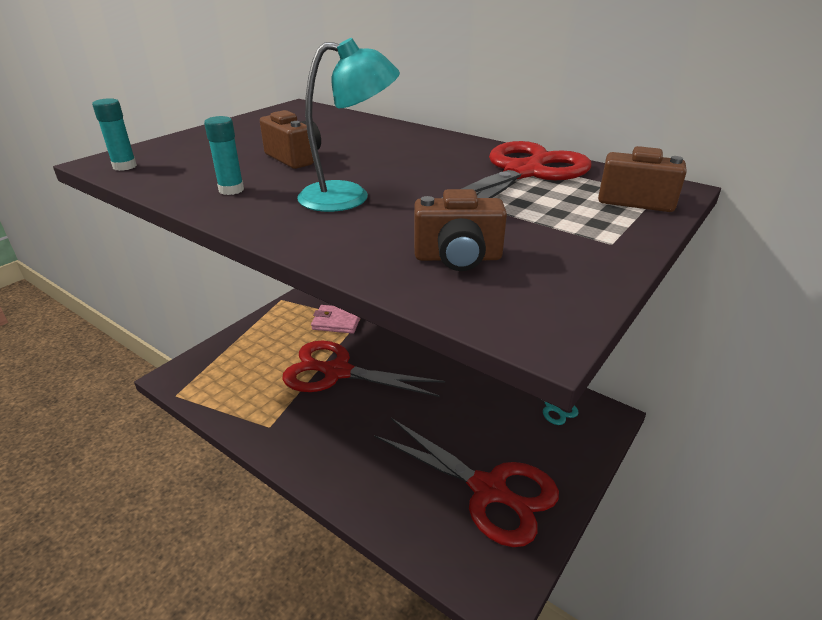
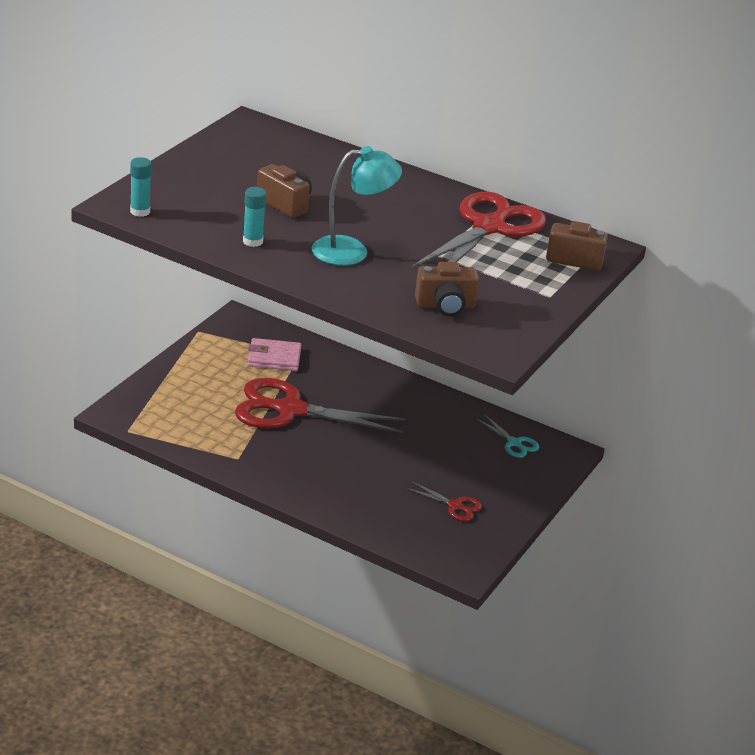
camera: 10 degrees left, 0 degrees up
red scissors [374,418,559,547] -> red scissors [406,482,482,521], size x0.44

